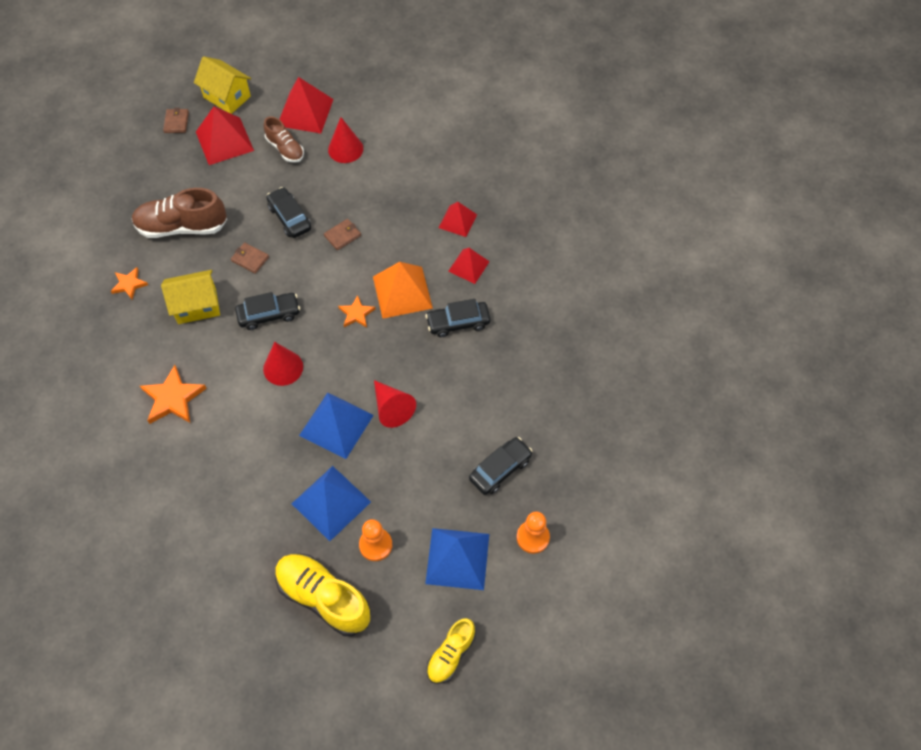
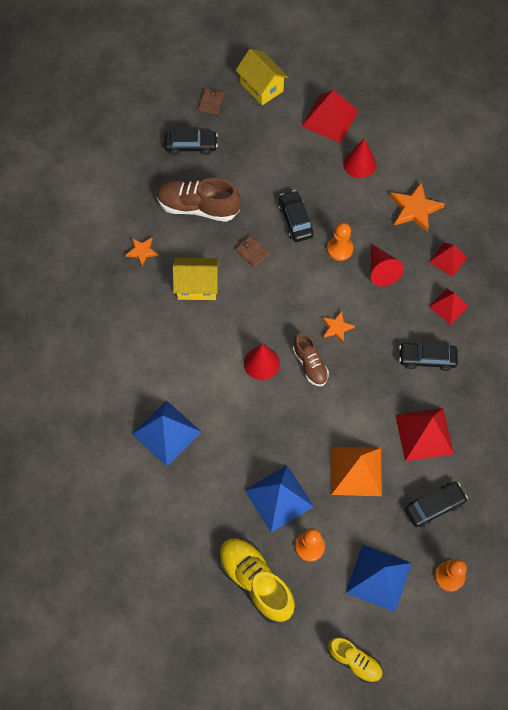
camera: 15 degrees right, 5 degrees up
orange star [140,365,207,424] -> orange star moved to [390,182,445,232]
red pyramid [196,106,254,165] -> red pyramid moved to [395,408,454,461]
black car [235,292,300,330] -> black car moved to [164,127,218,155]
brown shoe [264,116,304,163] -> brown shoe moved to [293,333,329,386]
blue pyramid [299,393,374,459] -> blue pyramid moved to [132,400,201,466]
brown wallet [324,219,361,250] -> orange pawn [327,222,353,261]
orange pyramid [373,262,433,319] -> orange pyramid moved to [331,447,382,496]
red cone [374,380,416,428] -> red cone moved to [371,243,404,286]
yellow shoe [426,618,476,684] -> yellow shoe turned 105 degrees counterclockwise [328,637,383,683]

